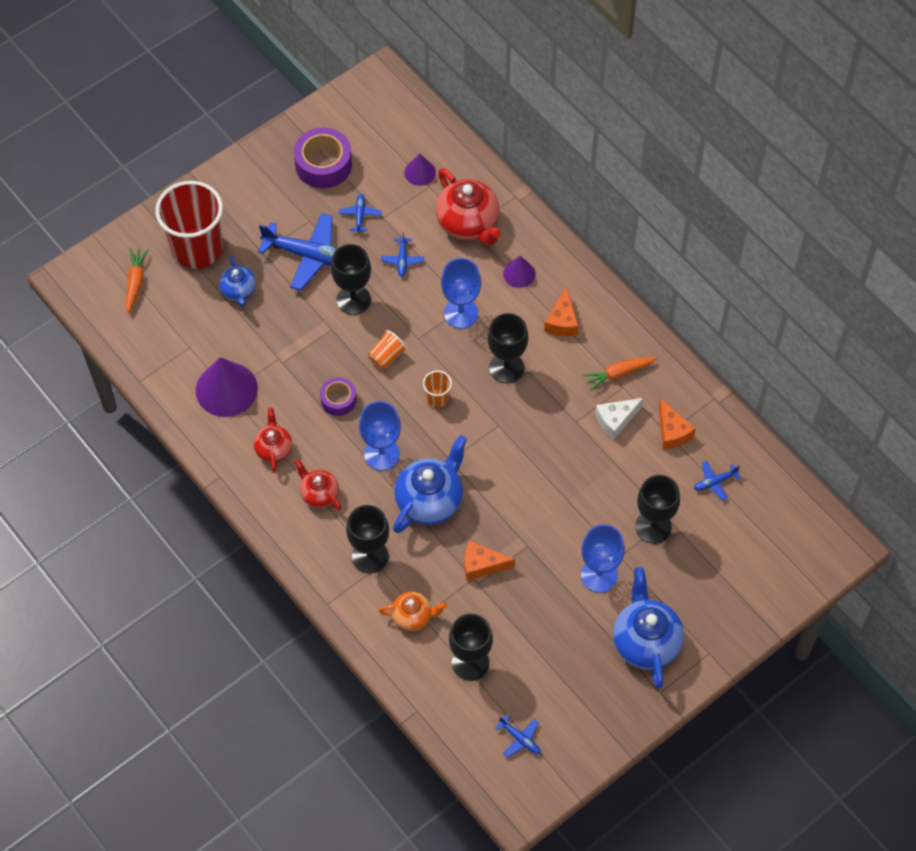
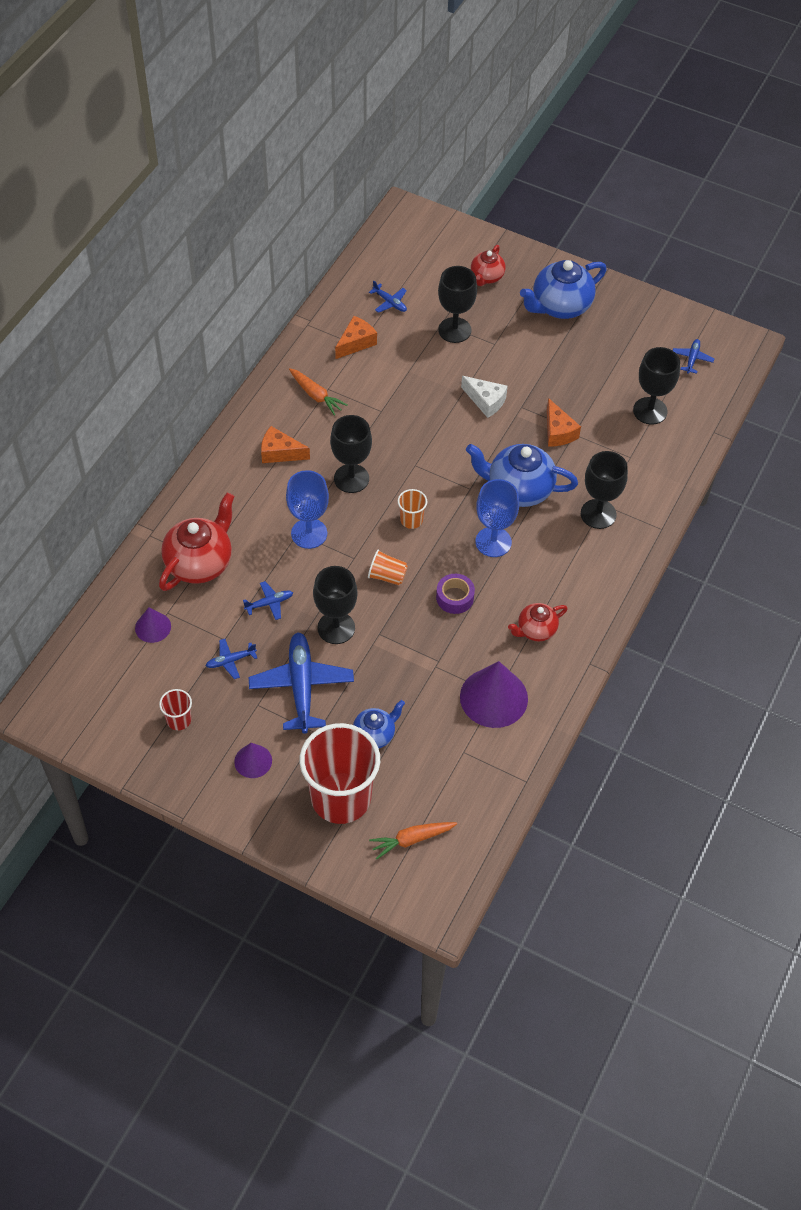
camera: 115 degrees left, 5 degrees down
purple tape [294,128,352,188] -> red cup [159,689,192,730]
red teapot [295,459,342,510] -> red teapot moved to [471,245,506,286]
orange teapot [379,592,447,631] -> none
purple cone [503,256,536,288] -> purple cone moved to [234,743,272,778]
orange cheese [544,286,579,336] -> orange cheese turned 150 degrees counterclockwise [261,426,310,463]
blue goblet [581,524,625,593] -> none
white cheese [595,398,644,440] -> white cheese moved to [461,376,508,418]

